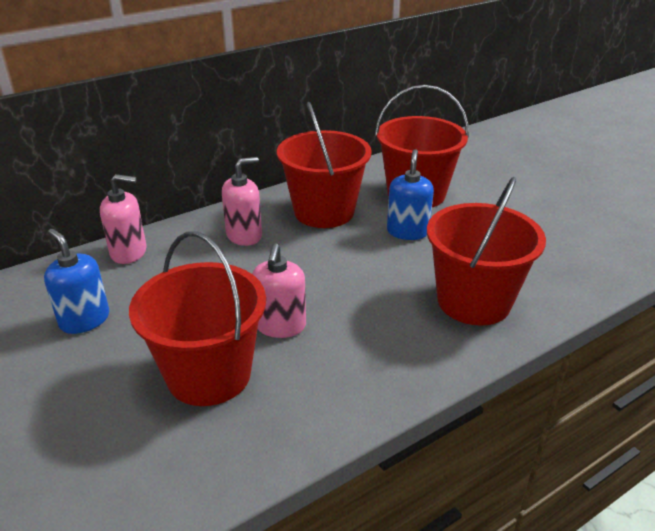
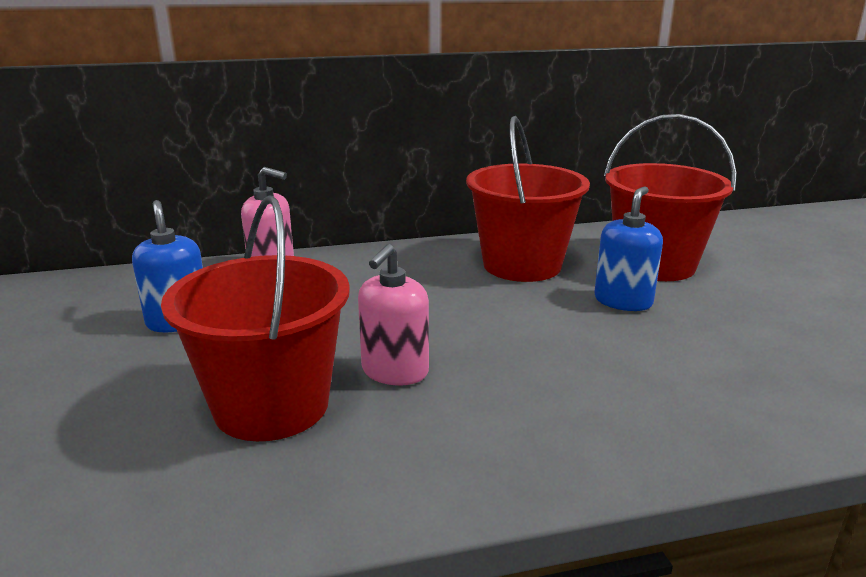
camera: 20 degrees right, 10 degrees down
pink soap dispenser [222,157,262,246] -> none
red bucket [427,176,546,326] -> none

